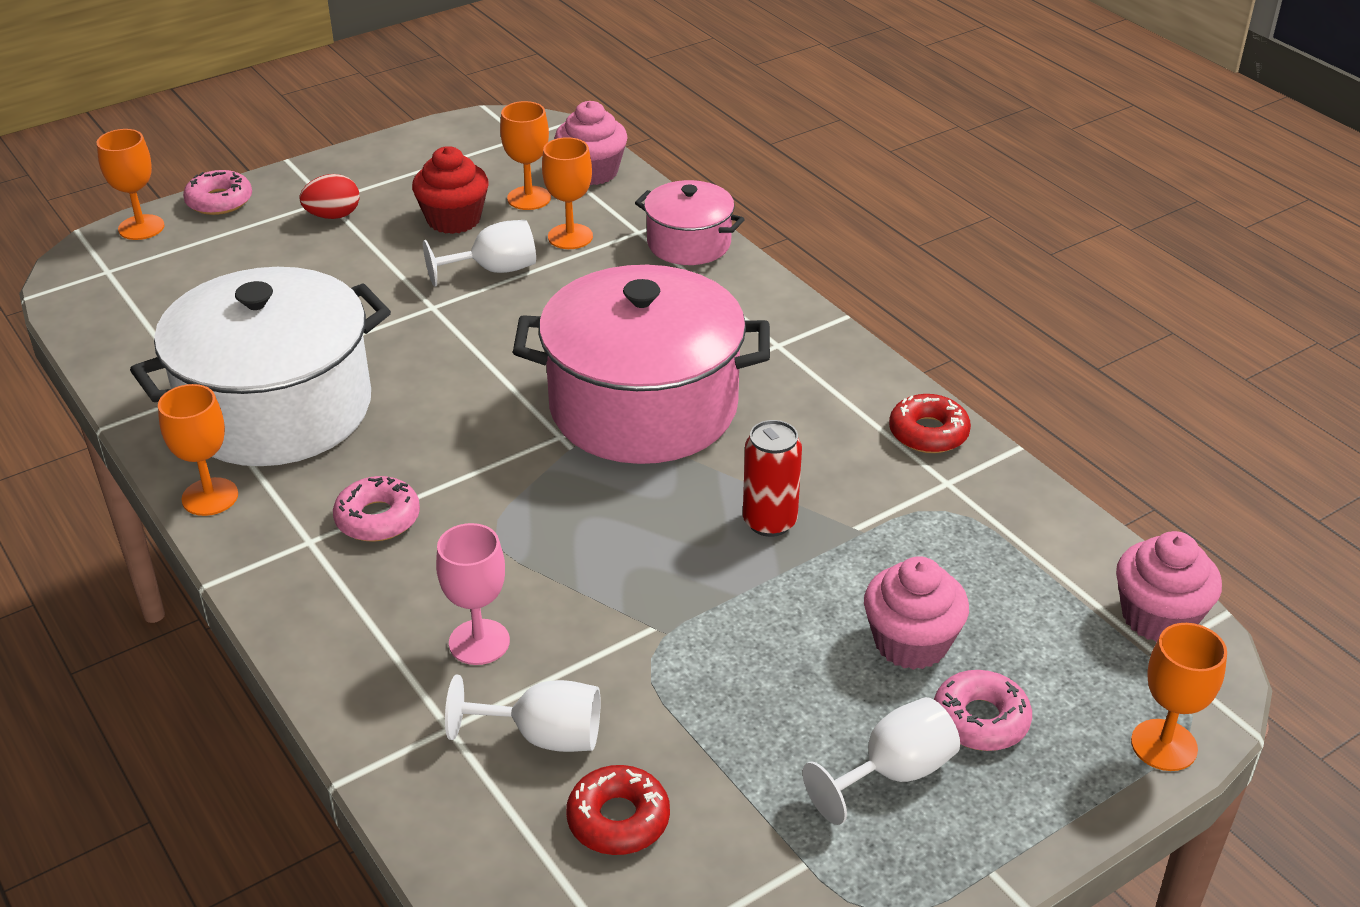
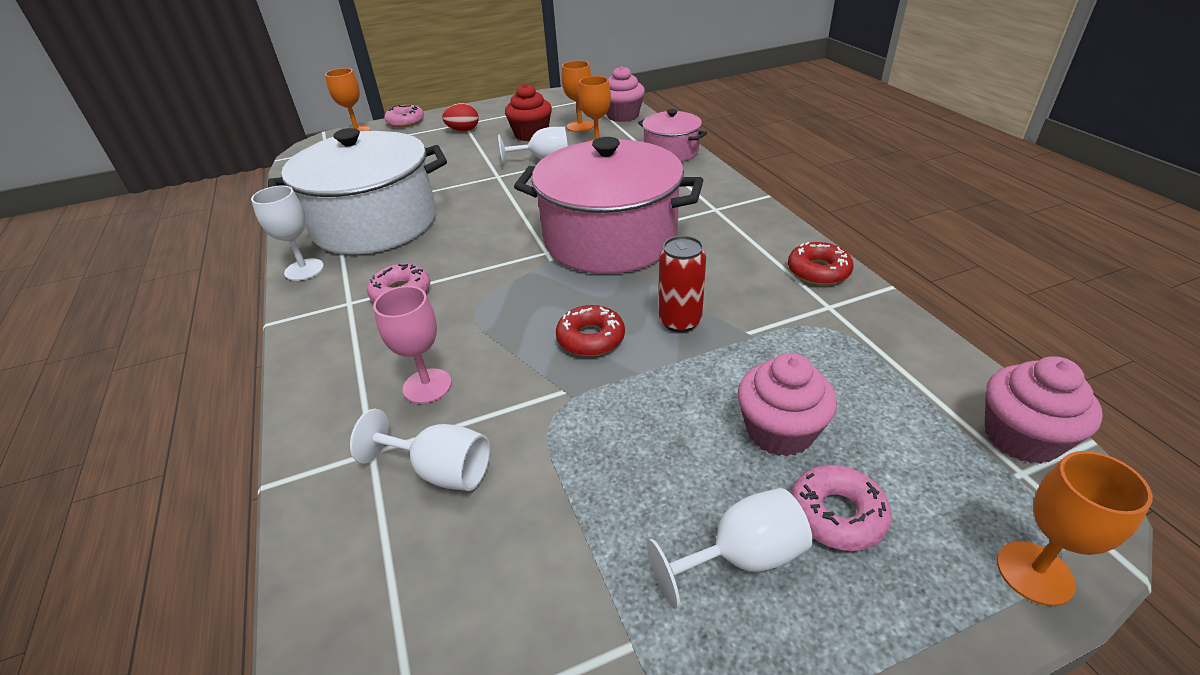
camera: 15 degrees right, 0 degrees up
orange goblet [158,384,238,516] -> white goblet [251,186,324,281]
red donut [566,765,670,855] -> red donut moved to [556,305,625,356]

